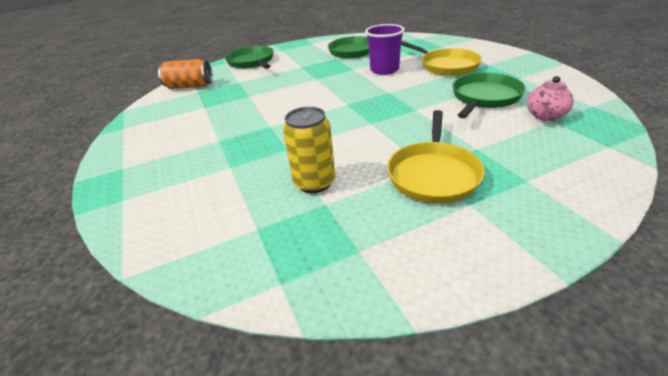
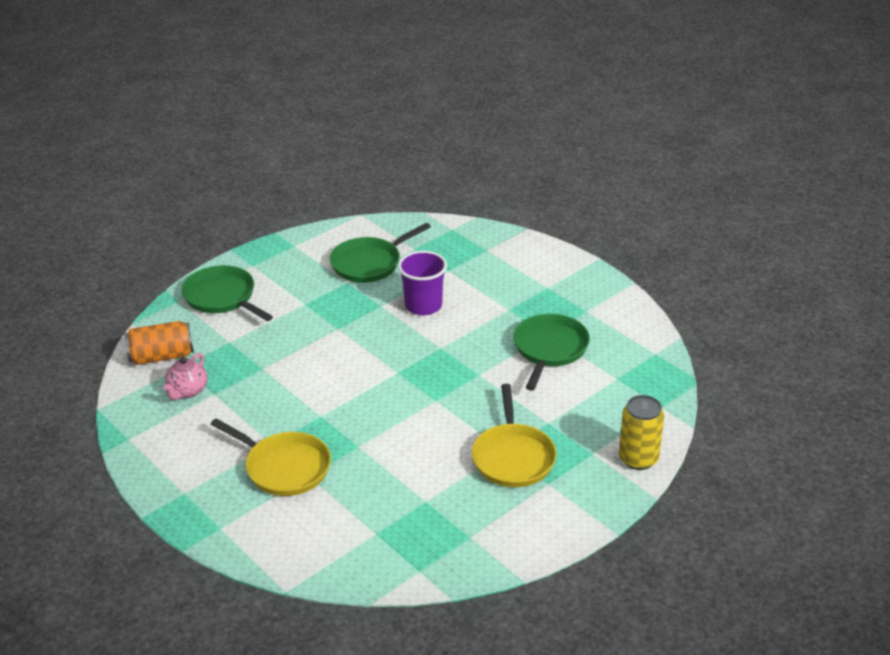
camera: 20 degrees left, 0 degrees up
yellow can [283,107,335,193] -> yellow can moved to [619,395,664,470]
yellow pan [401,41,482,76] -> yellow pan moved to [211,418,331,496]
pink teapot [527,76,574,121] -> pink teapot moved to [163,353,208,400]

